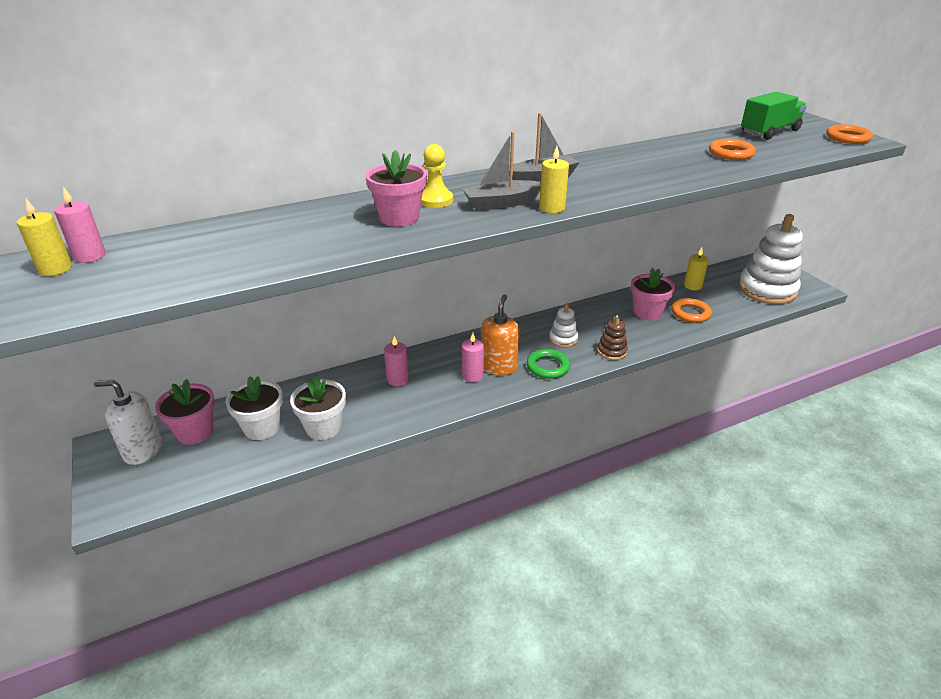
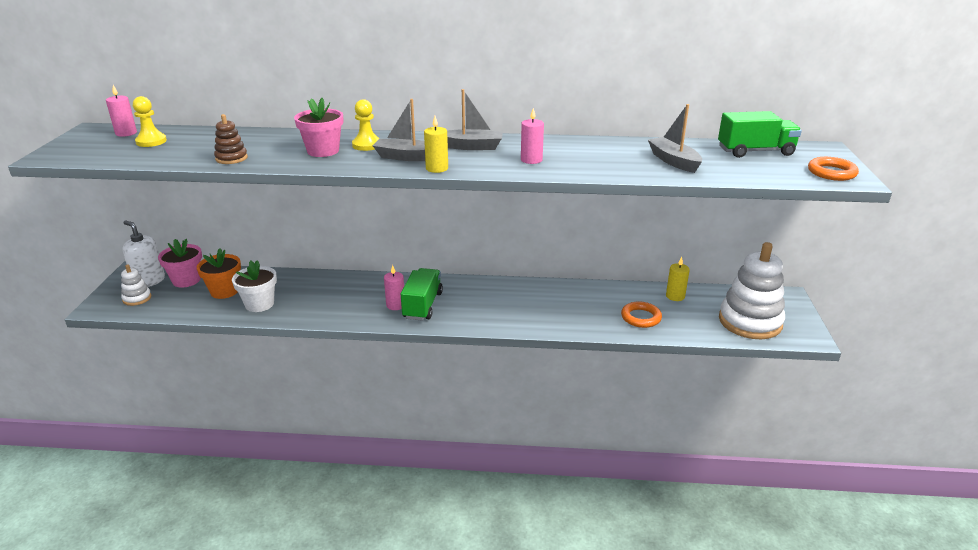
camera: 30 degrees right, 5 degrees down
yellow candle [17,198,72,276] -> none
white flower pot [225,376,283,440] -> orange flower pot [197,248,241,299]
pink candle [384,336,409,386] -> pink candle moved to [521,108,544,164]
orange soap dispenser [481,295,520,375] -> green truck [401,268,443,321]
green ring [527,349,570,379] -> none
white stacking toy [549,303,578,348] -> white stacking toy moved to [121,264,151,306]
brown stacking toy [597,315,628,360] -> brown stacking toy moved to [214,114,248,164]
pink flower pot [631,268,675,320] -> none
orange ring [709,139,756,160] -> grey boat [648,104,702,173]
none -> yellow pawn [133,96,167,147]

